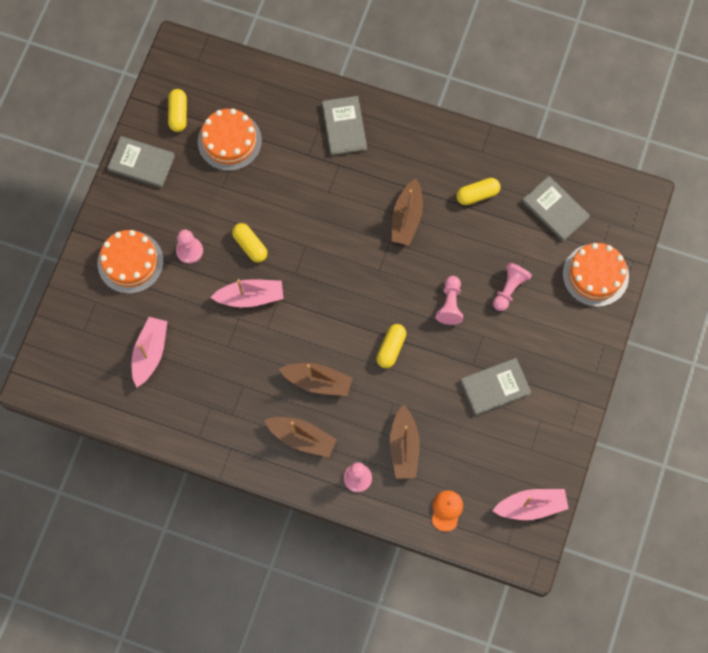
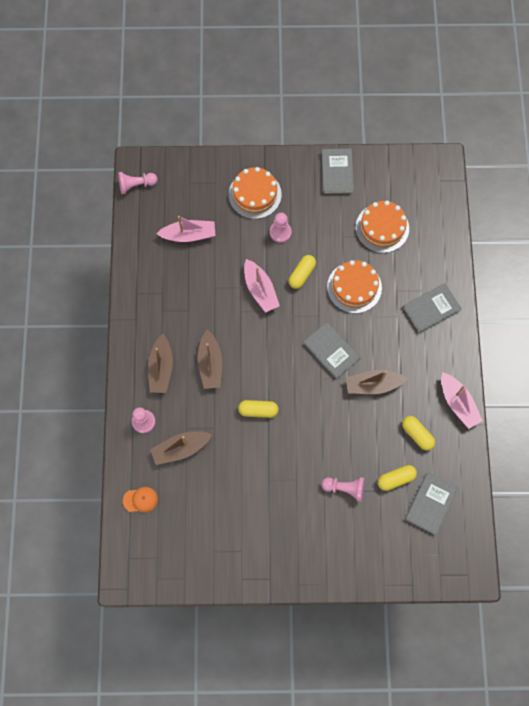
camera: 70 degrees right, 0 degrees up
yellow capsule [168,89,187,132] -> yellow capsule moved to [378,465,417,491]
pink pawn [436,276,463,325] -> pink pawn moved to [118,172,158,194]
grey book [461,358,531,415] -> grey book moved to [303,322,361,379]
pink boat [492,489,569,520] -> pink boat moved to [441,372,483,429]
orange cake [563,243,629,307] -> orange cake moved to [327,260,382,313]

